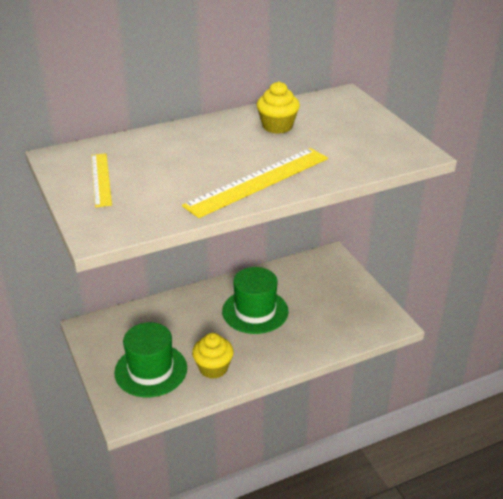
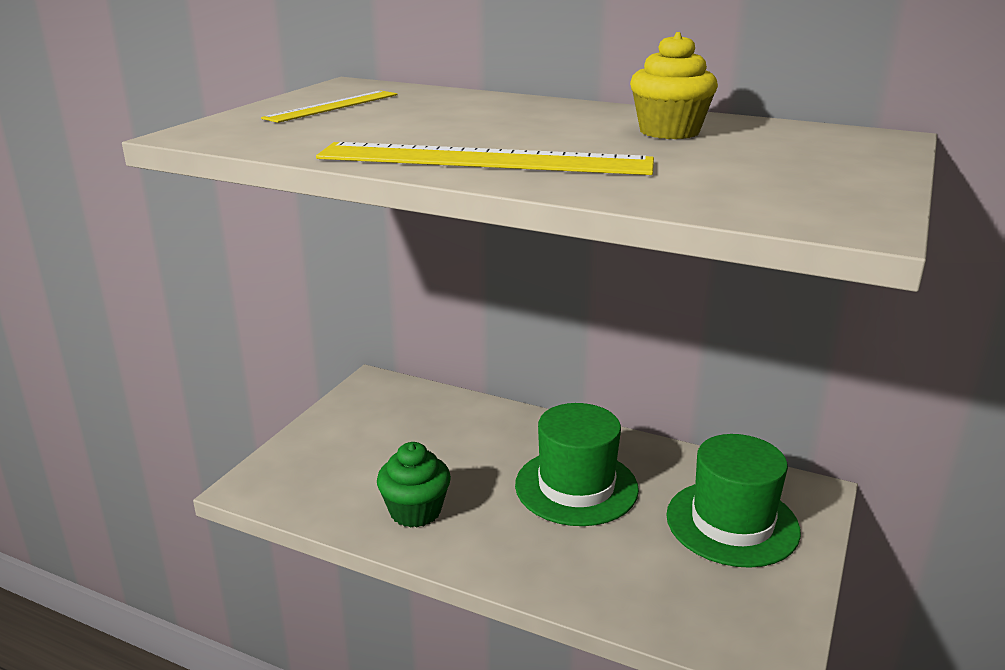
camera: 50 degrees right, 10 degrees down
green hat [114,322,187,397] -> green hat moved to [666,434,801,568]
yellow cupcake [192,333,234,379] -> green cupcake [377,442,451,528]

